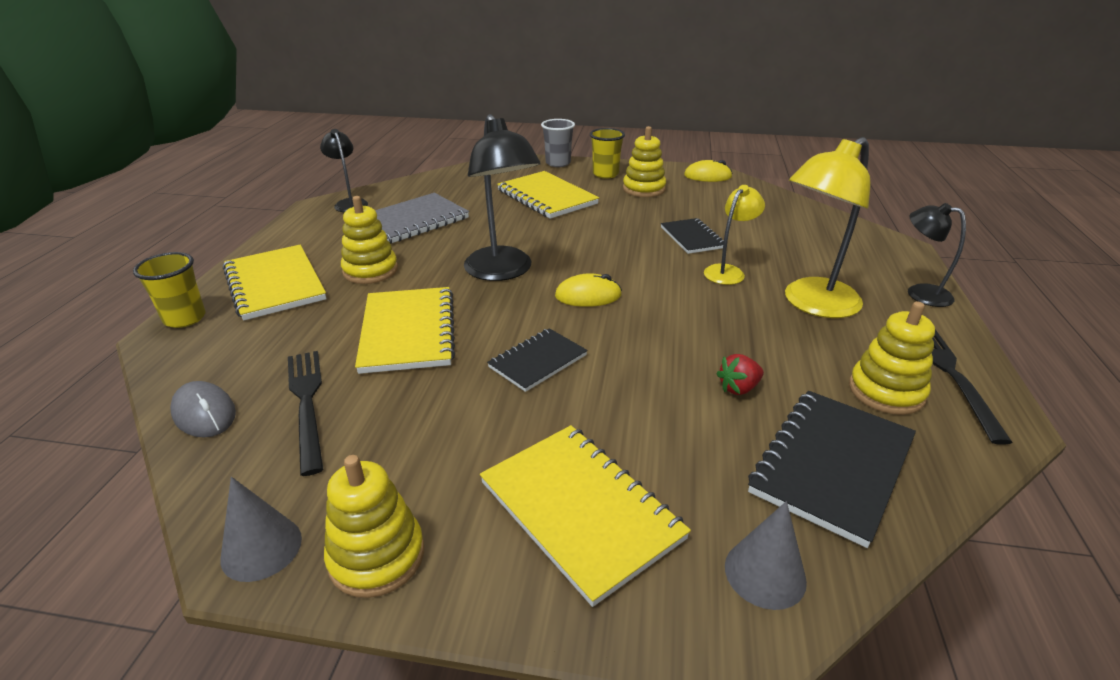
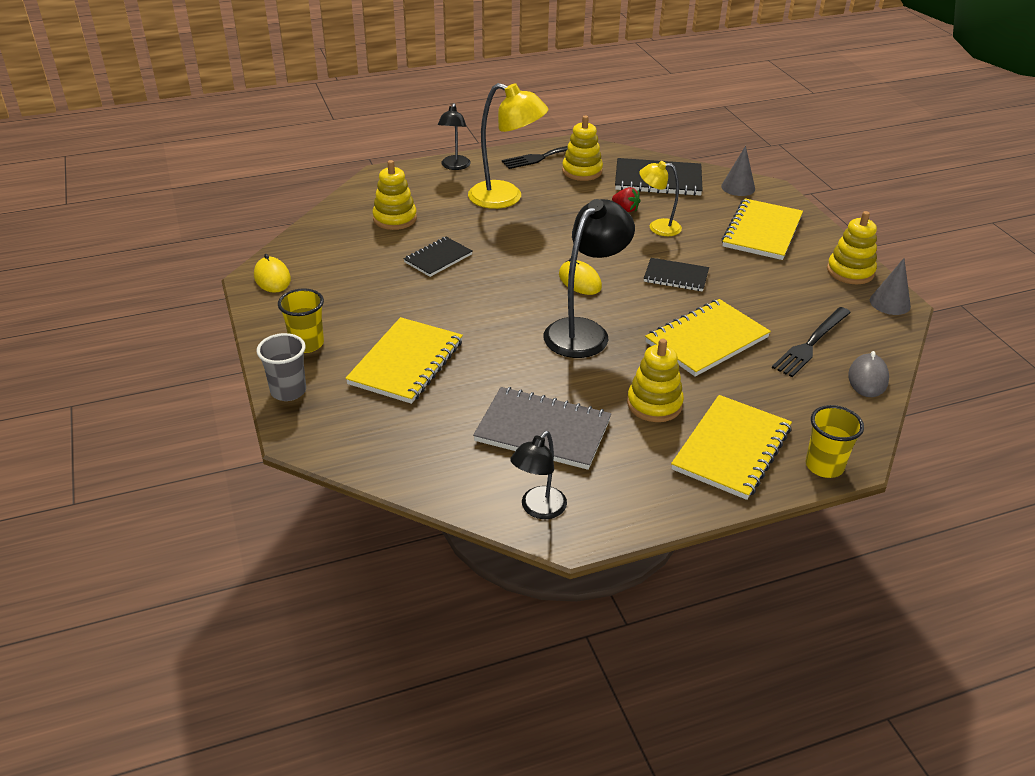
camera: 120 degrees left, 5 degrees up
yellow stacking toy [623,126,666,197] -> yellow stacking toy moved to [372,160,417,230]
yellow lamp [704,185,765,285] -> yellow lamp moved to [640,161,682,236]

